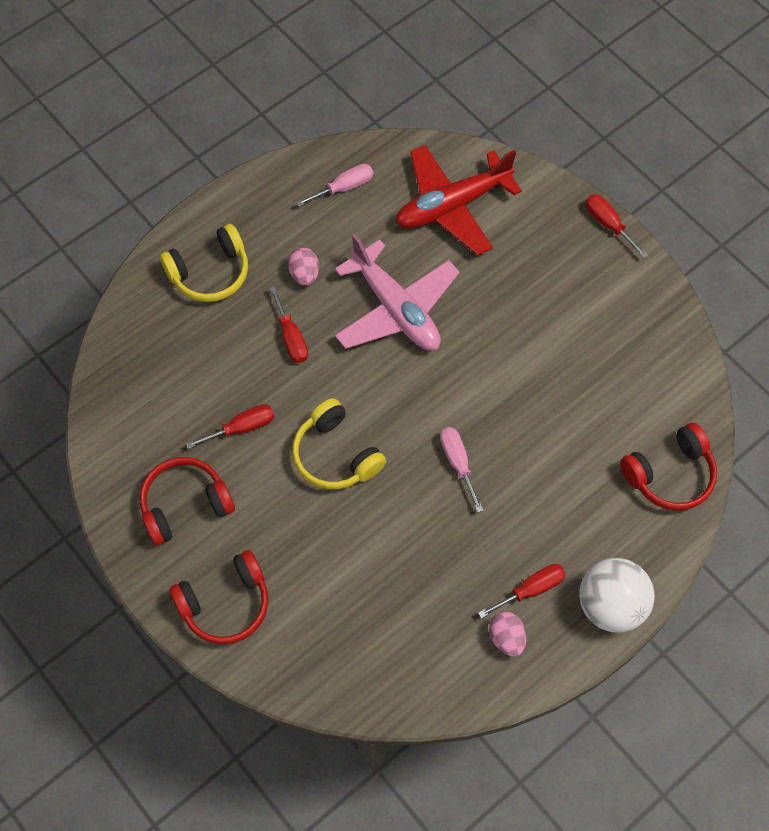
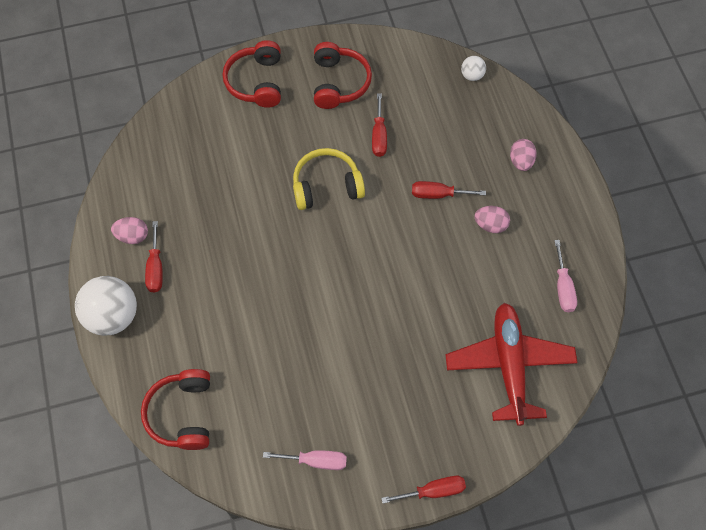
camera: 115 degrees right, 0 degrees up
yellow headphones [160,224,248,302] -> pink egg [510,139,537,171]
pink plane [335,234,460,351] -> none
pink screwdriver [440,427,483,513] -> pink screwdriver moved to [263,450,347,470]
none -> white ball [461,56,486,81]

